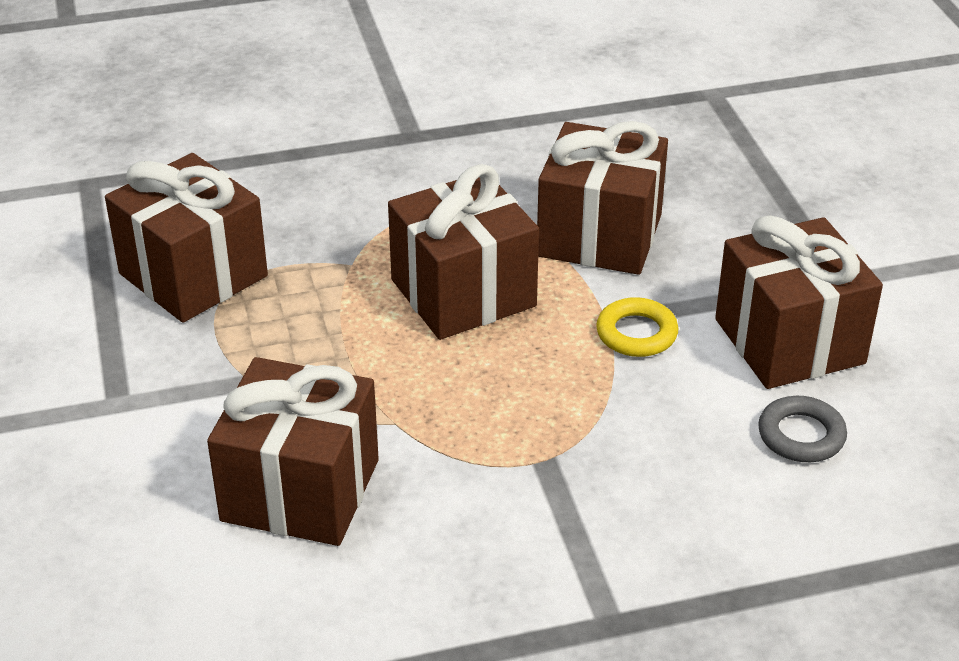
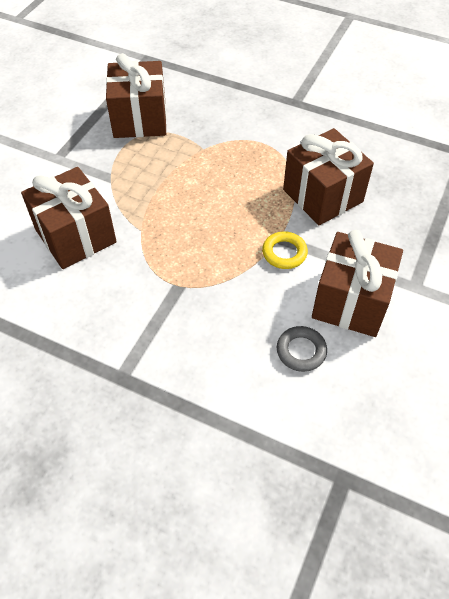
camera: 40 degrees right, 15 degrees up
brown gift [388,164,539,340] -> none

